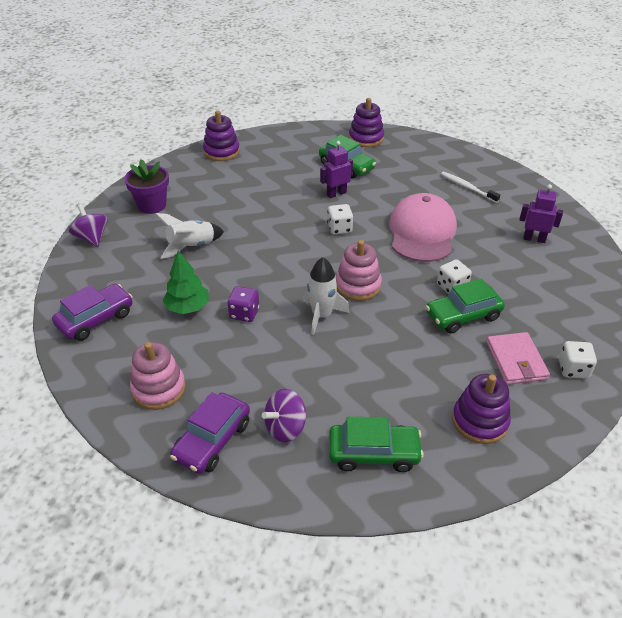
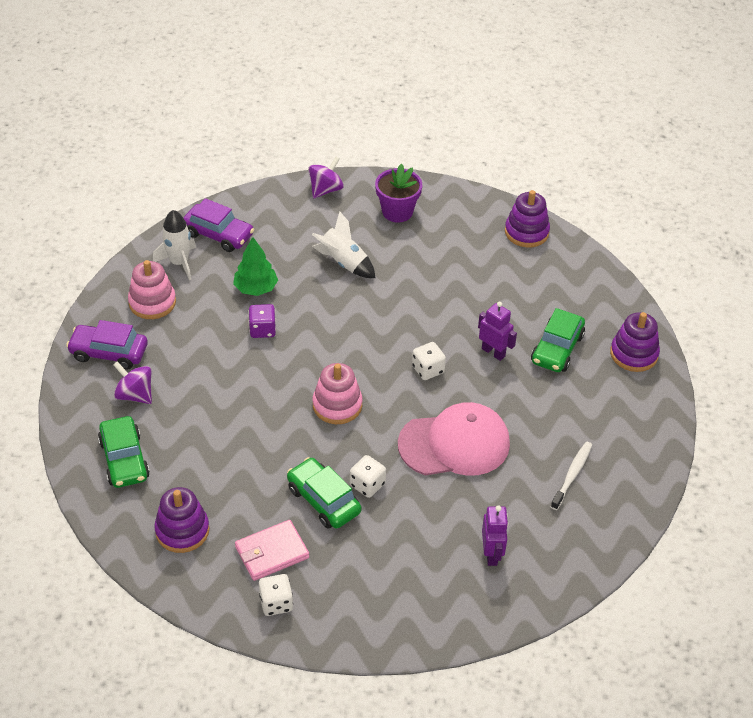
camera: 70 degrees right, 5 degrees up
white rocket [303,257,350,335] -> white rocket moved to [153,210,196,280]

